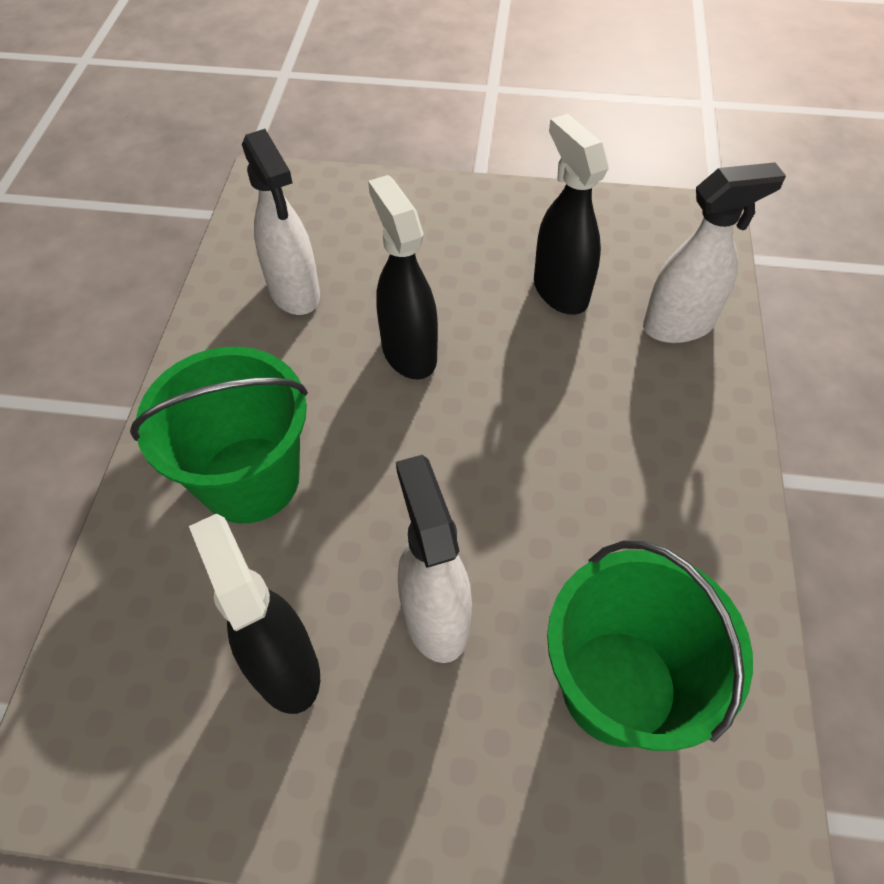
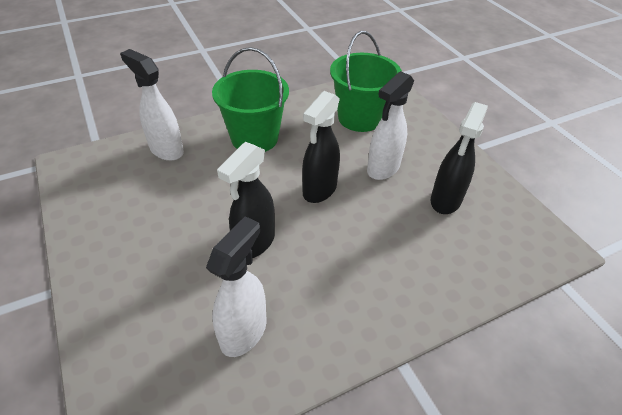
camera: 125 degrees left, 10 degrees down
green bucket [130,347,308,523] -> green bucket moved to [212,47,289,152]
black spray bottle [534,114,609,315] -> black spray bottle moved to [302,91,340,203]

